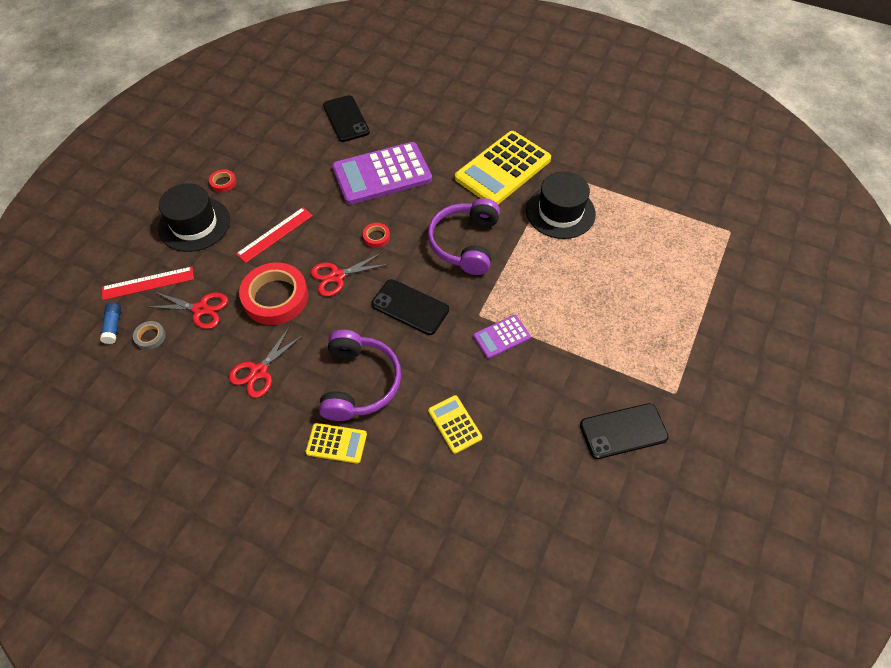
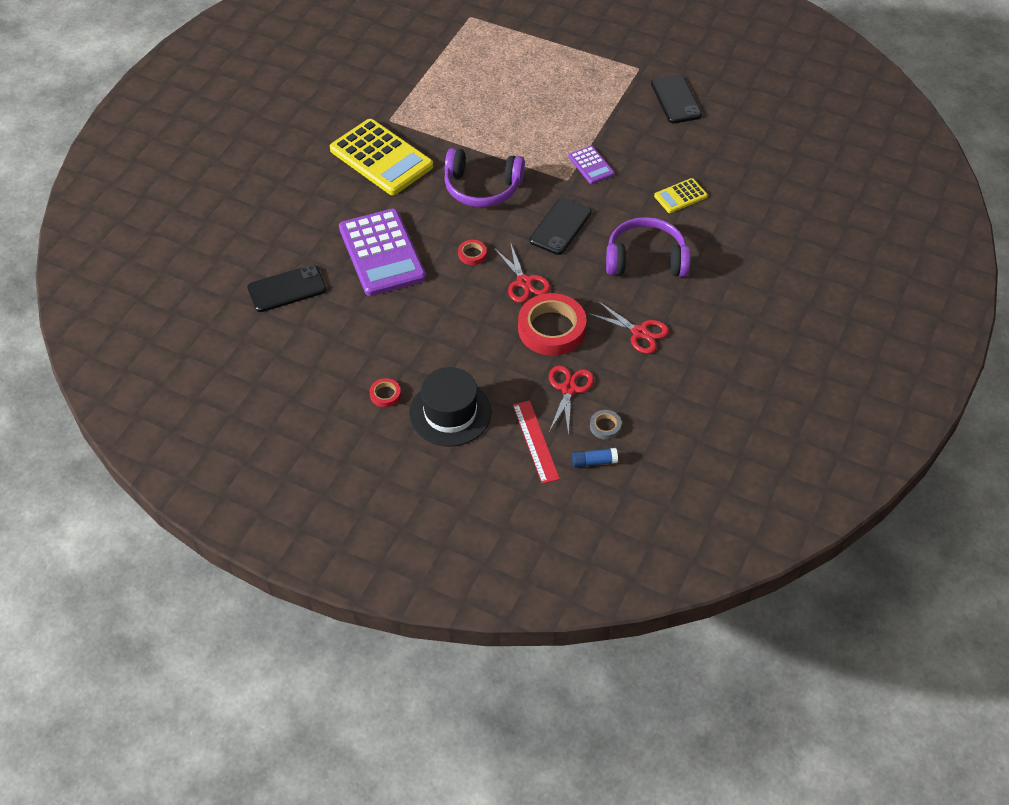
camera: 90 degrees left, 5 degrees down
red ruler [236,207,313,263] -> none
yellow calculator [305,423,367,464] -> none
black hat [526,171,596,239] -> none

